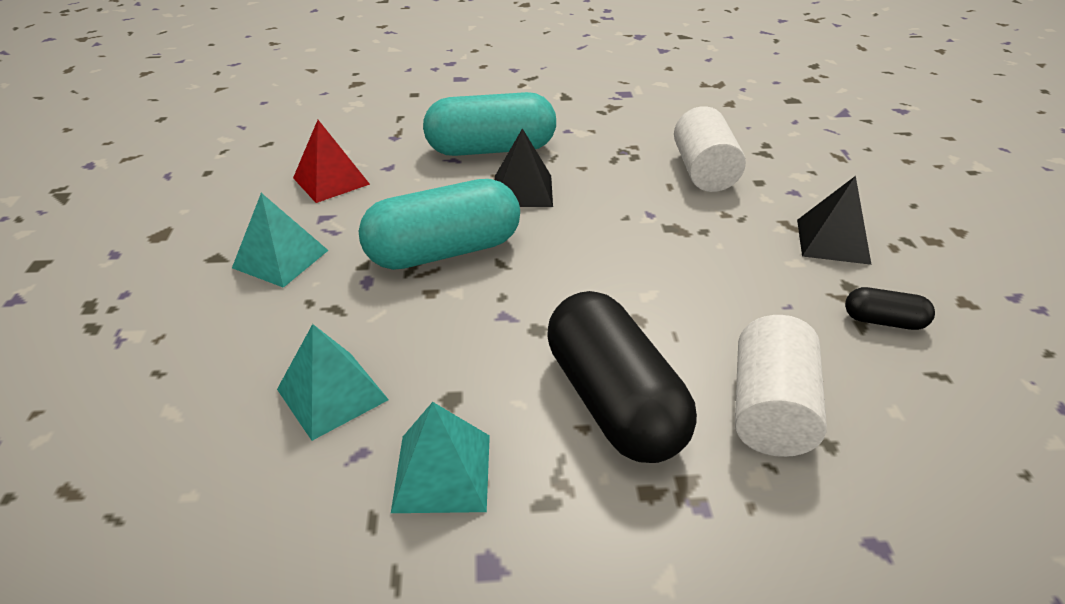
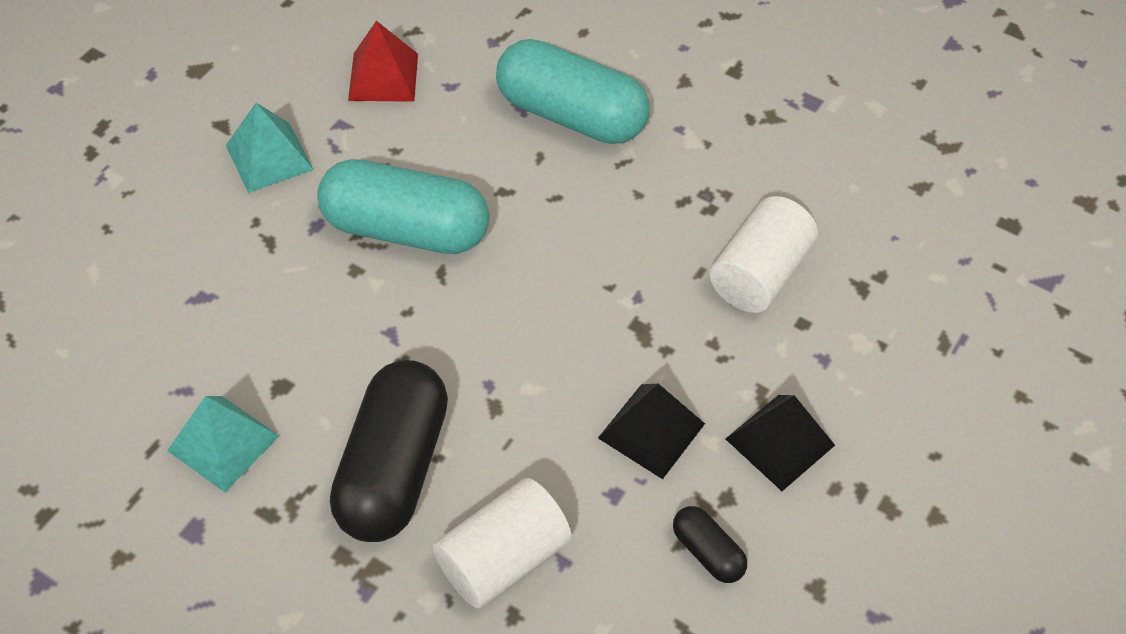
camera: 35 degrees right, 15 degrees up
turquoise pyramid [277,324,389,441] -> none
black pyramid [495,128,553,207] -> black pyramid moved to [598,384,705,479]

